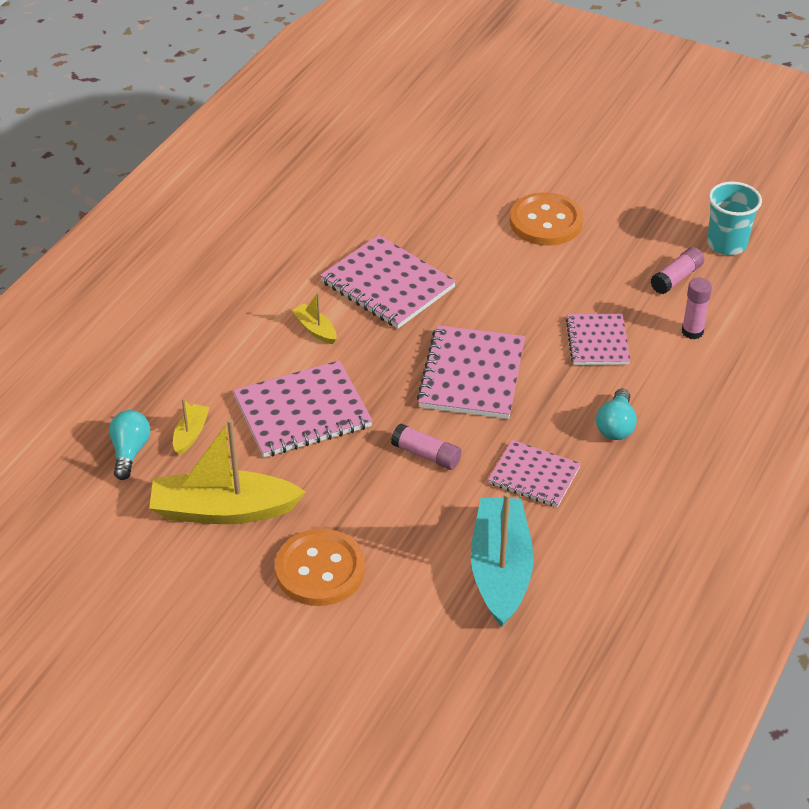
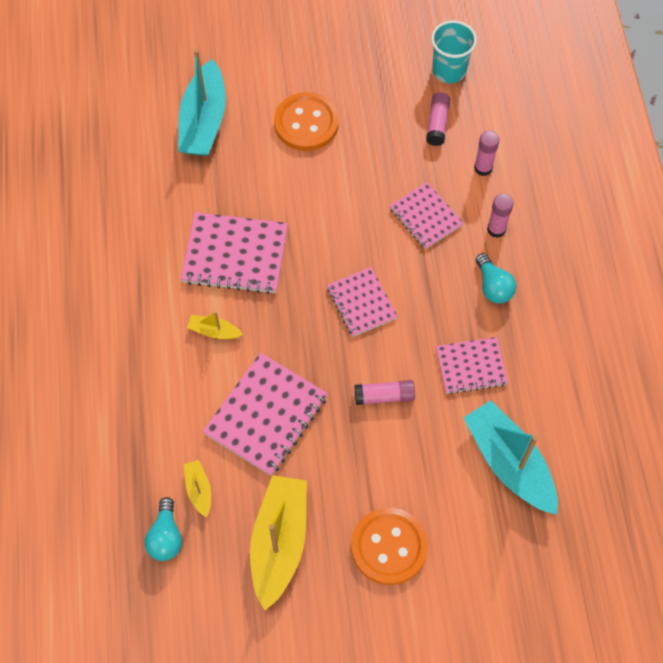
camera: 35 degrees left, 20 degrees up
turquoise light bulb [109,410,150,480] -> turquoise light bulb turned 150 degrees counterclockwise [145,497,182,561]
yellow boat [149,419,306,524] -> yellow boat turned 135 degrees clockwise [250,475,307,610]
pink notebook [416,325,525,419] -> pink notebook [327,267,398,337], size x0.63
none -> turquoise boat [178,49,226,156]
none -> pink glue stick [487,193,514,238]

